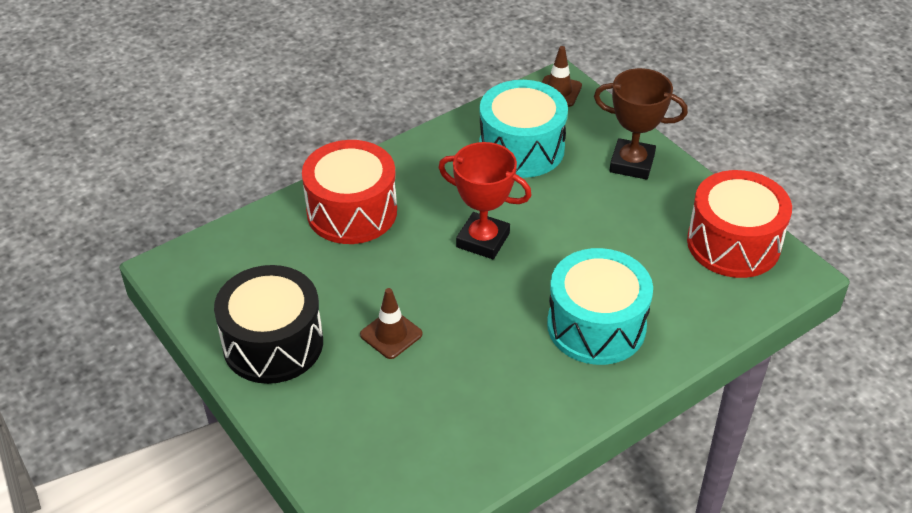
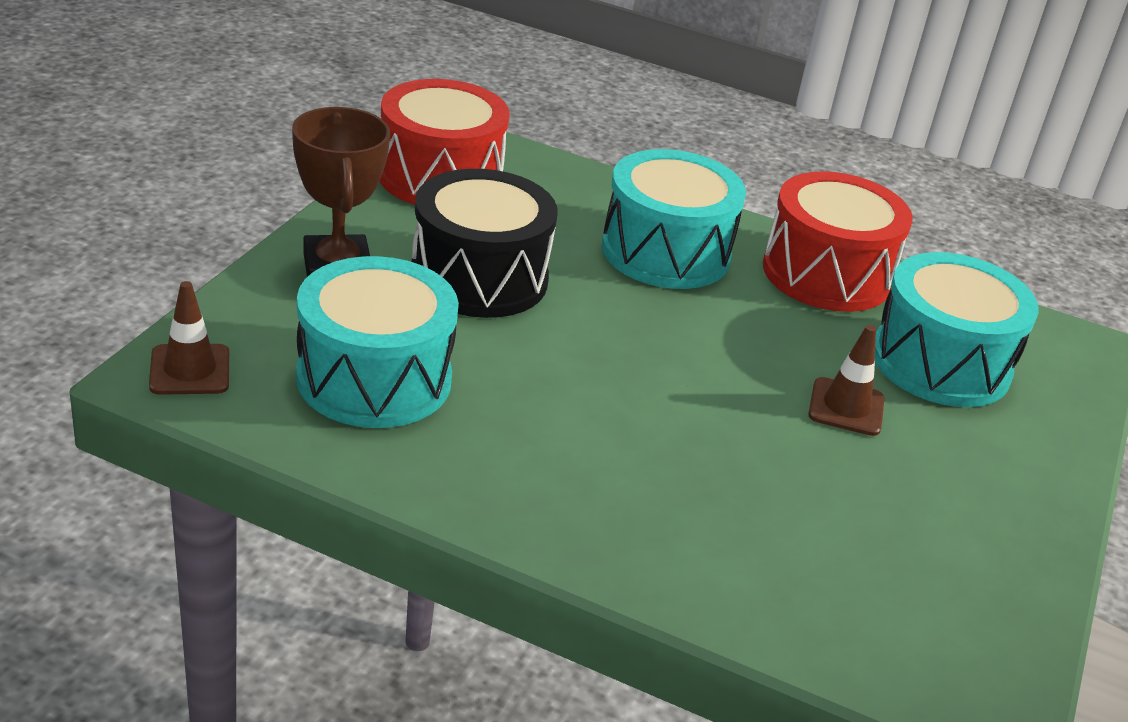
camera: 125 degrees left, 10 degrees down
black drum [214,265,323,384] -> black drum moved to [411,169,558,318]
red drum [302,140,397,244] -> red drum moved to [763,171,913,312]
red trophy [438,142,532,259] -> none
none -> turquoise drum [875,252,1039,407]

